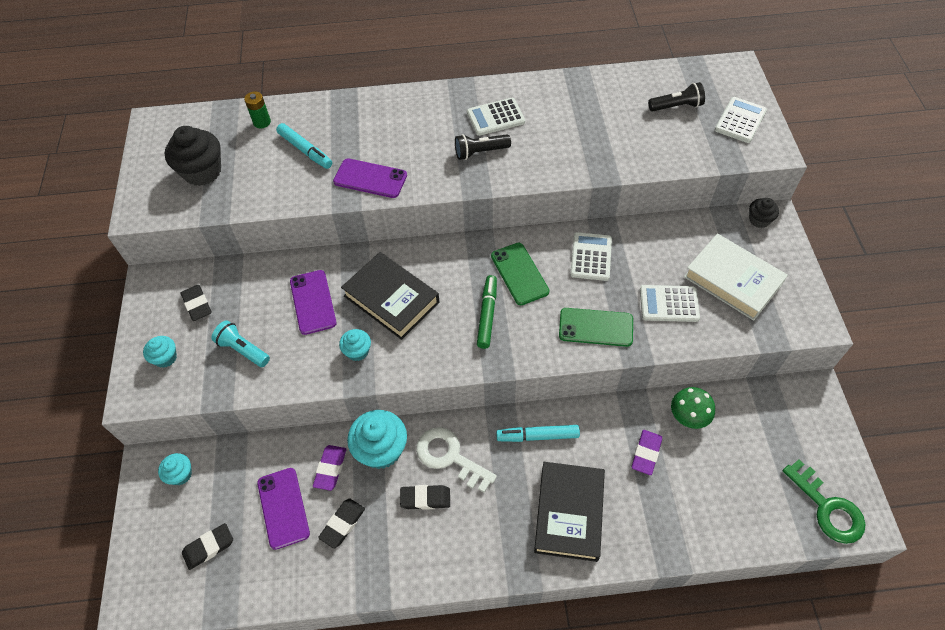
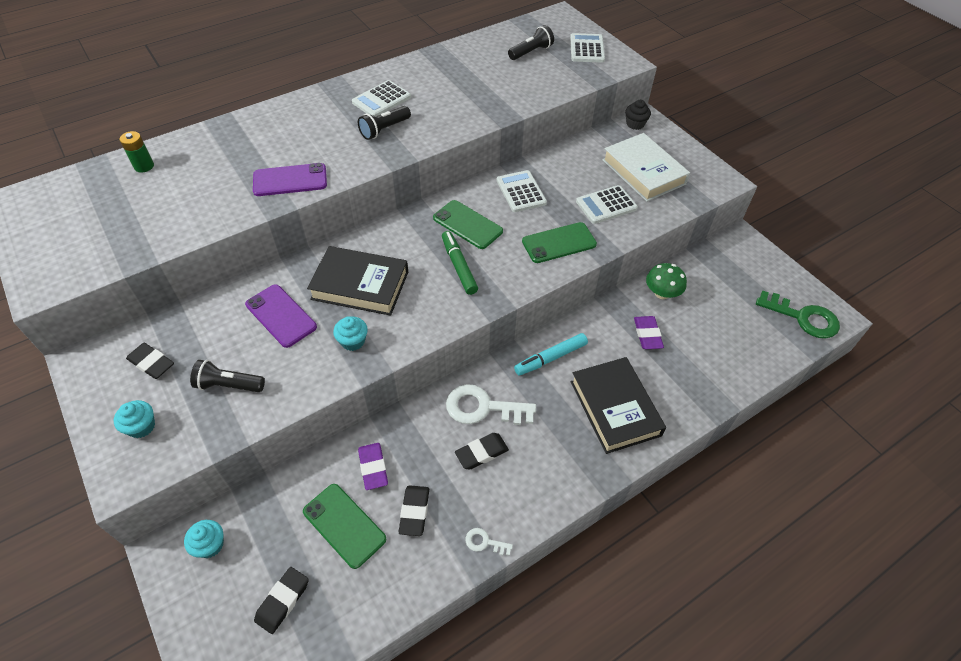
camera: 30 degrees left, 5 degrees down
black cupcake [165,126,221,186] -> none
turquoise flashlight [212,320,270,367] -> black flashlight [190,360,265,392]
purple phone [257,468,310,550] -> green phone [303,484,386,569]
turquoise marker [276,123,332,169] -> none
turquoise cupcake [347,410,407,469] -> none
white book [684,233,788,321] -> white book turned 45 degrees clockwise [602,133,690,202]
none -> white key [465,528,513,556]

